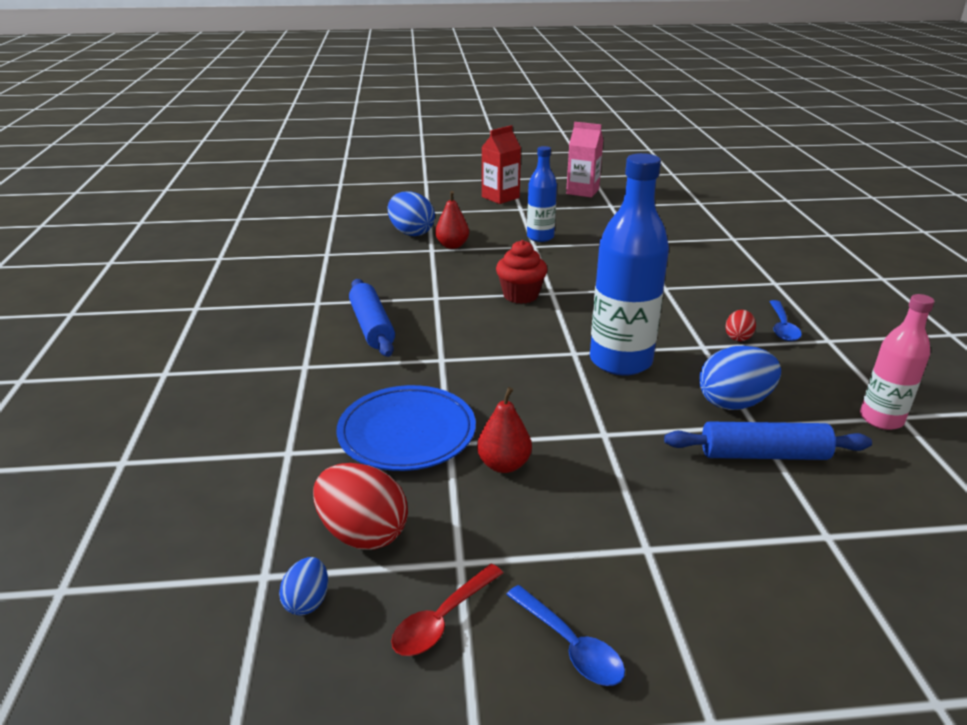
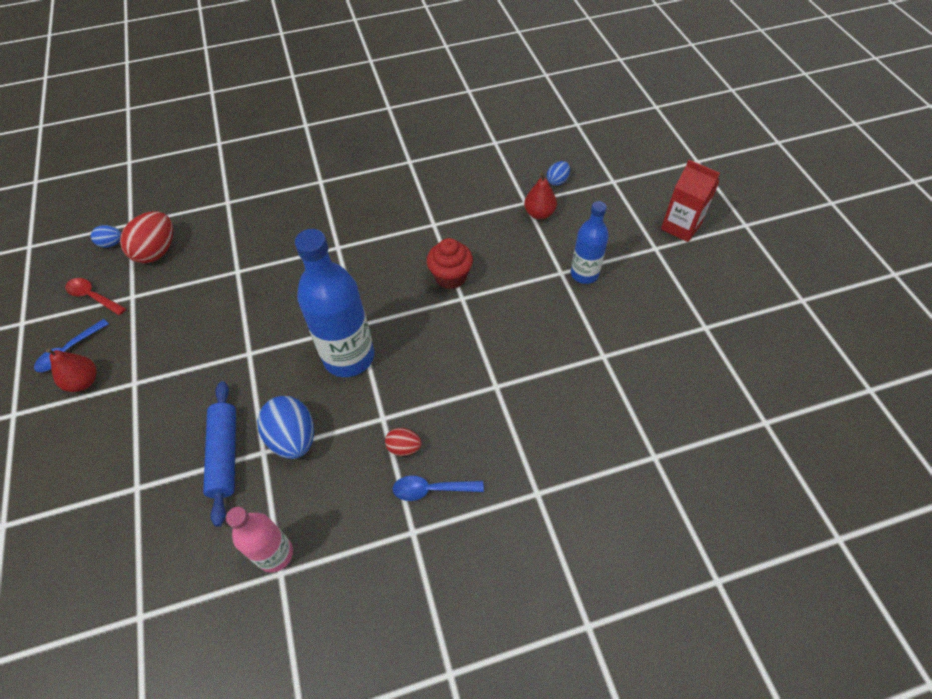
camera: 80 degrees right, 25 degrees up
blue plate [337,385,476,471] -> none
blue rolling pin [349,279,395,357] -> none
blue egg [388,191,435,236] -> blue egg [547,161,570,186], size x0.53
red pear [477,387,532,473] -> red pear moved to [46,348,97,392]
pink carton [566,122,603,198] -> none

